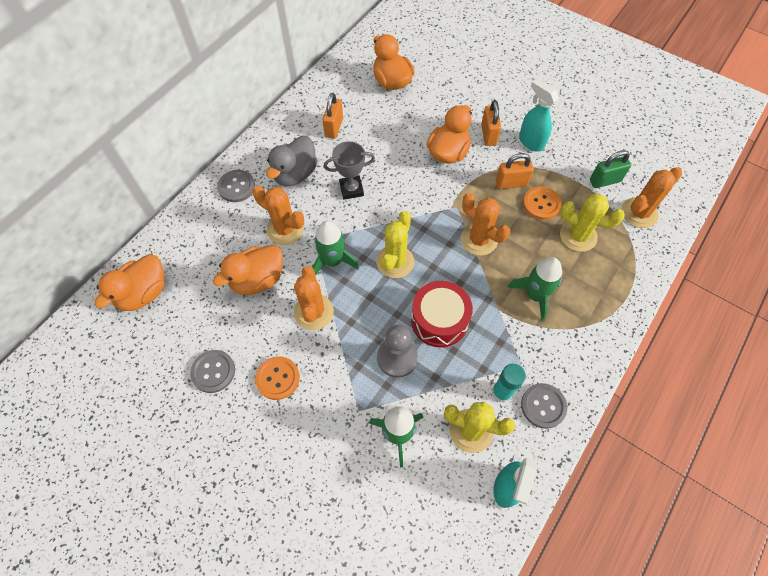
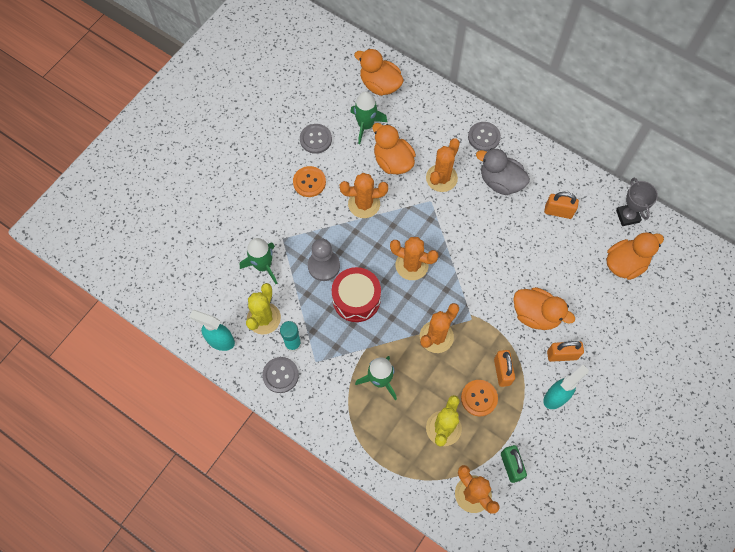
camera: 90 degrees right, 5 degrees up
green rocket [312,221,359,275] -> green rocket moved to [351,91,388,144]
grey trophy [324,141,375,200] -> grey trophy moved to [616,178,658,226]
yellow cactus [376,211,414,278] -> orange cactus [390,237,439,280]

